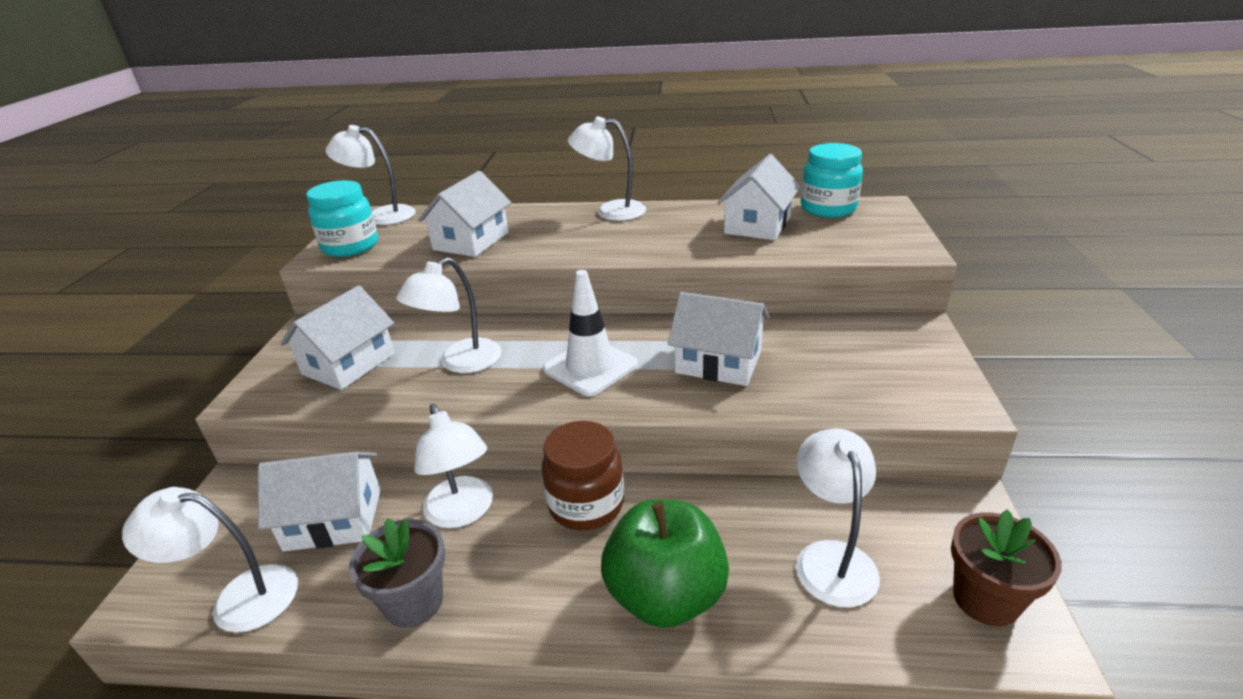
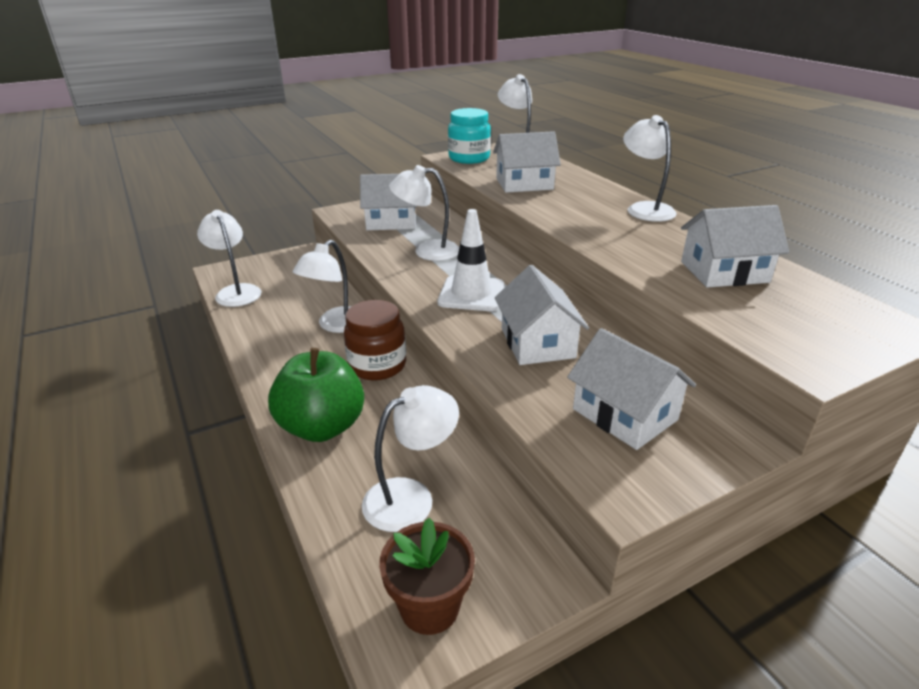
camera: 55 degrees right, 0 degrees up
white house [258,452,381,552] -> white house moved to [567,328,696,450]
grey flower pot [349,518,445,628] -> none
turquoise jar [801,143,863,218] -> none

